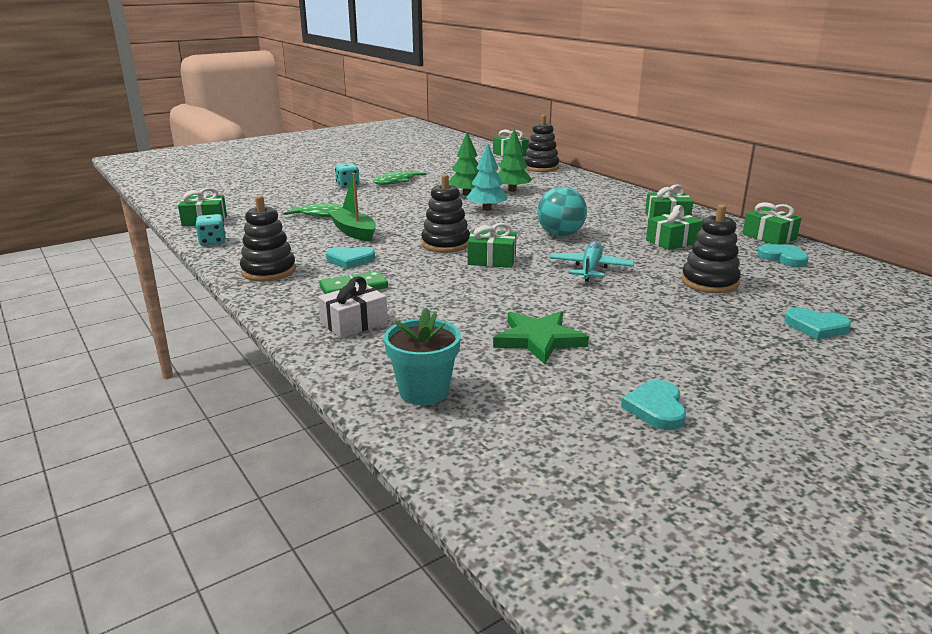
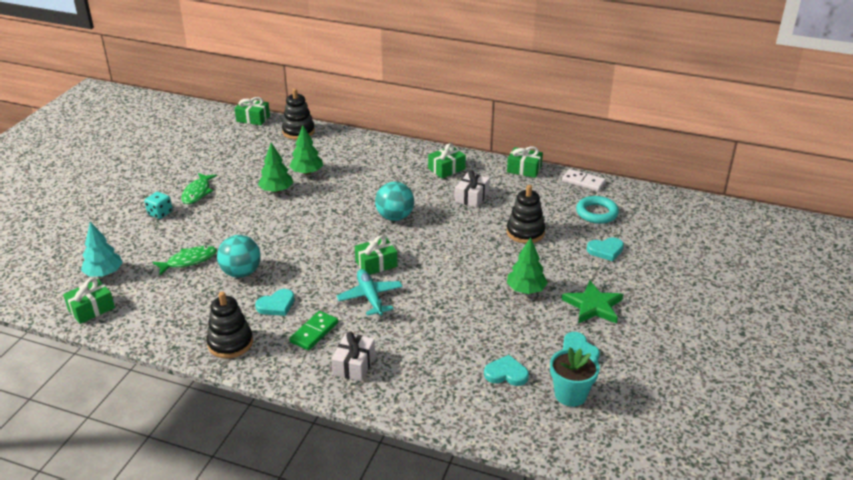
camera: 35 degrees left, 10 degrees up
turquoise dice [195,214,226,246] -> none
green boat [328,173,376,242] -> turquoise ball [217,235,260,278]
turquoise flower pot [384,308,461,405] -> turquoise flower pot moved to [550,347,600,407]
black stacking toy [421,174,470,253] -> none
turquoise tree [466,144,507,211] -> turquoise tree moved to [81,222,123,276]
green star [493,311,589,365] -> green star moved to [562,281,623,323]
turquoise plane [549,241,634,282] -> turquoise plane moved to [337,269,403,316]
green gift [646,205,703,250] -> white gift [455,170,490,208]
turquoise heart [757,244,809,267] -> turquoise heart moved to [484,355,529,386]
none -> green tree [507,238,548,294]
none -> white domino [562,169,606,191]
none -> turquoise ring [576,196,619,224]

